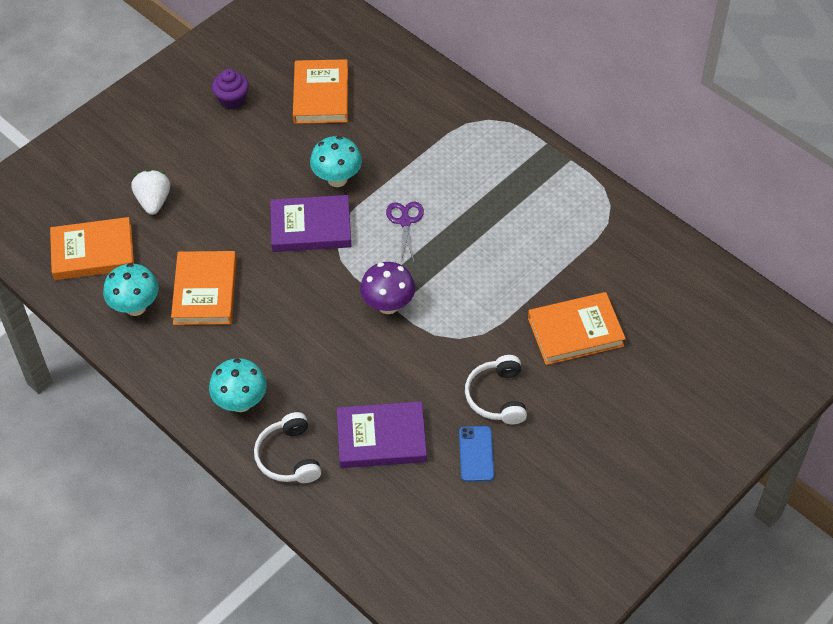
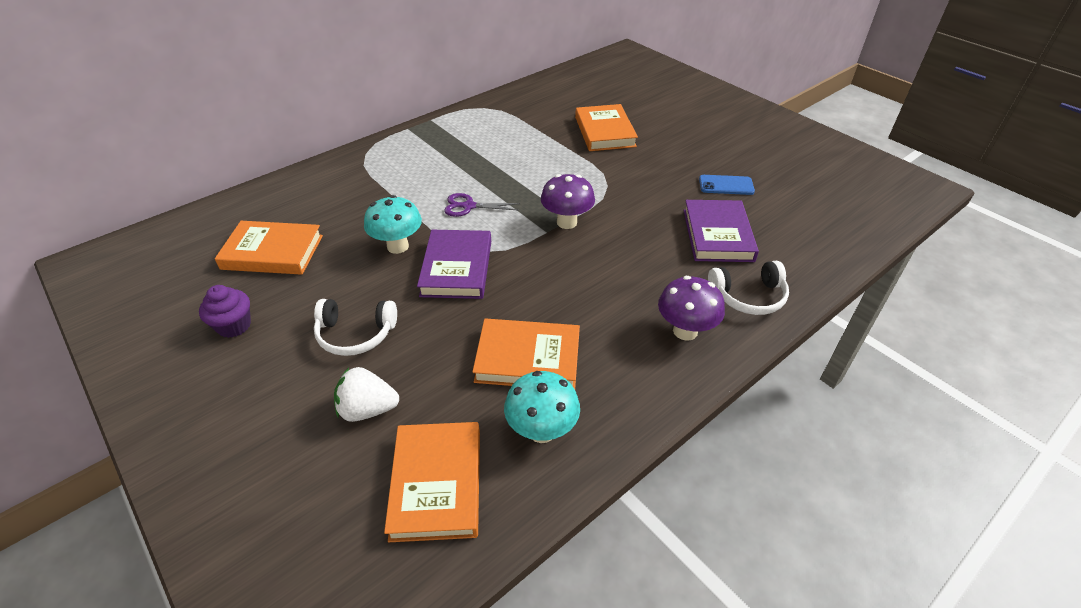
camera: 85 degrees left, 10 degrees down
turquoise mushroom [209,358,267,412] -> purple mushroom [658,276,725,341]
white headphones [465,355,527,424] -> white headphones moved to [314,299,397,356]

